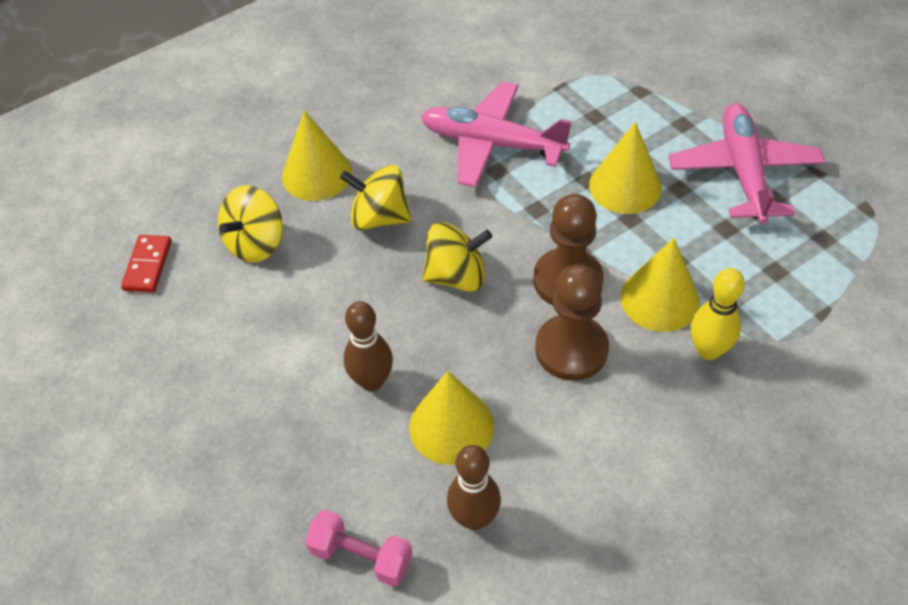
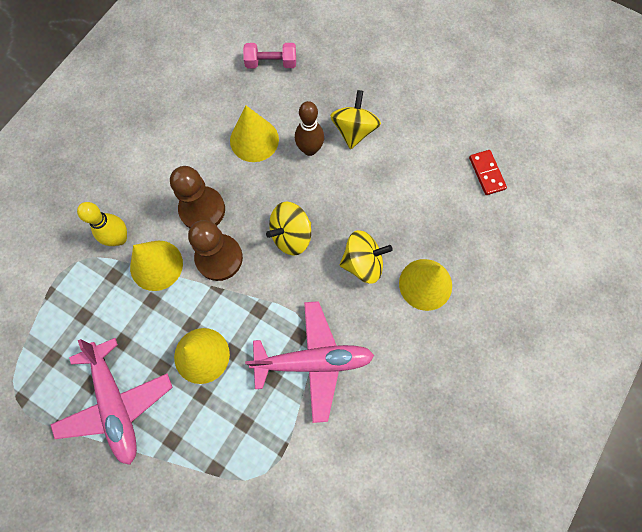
camera: 155 degrees right, 20 degrees up
yellow spinning top [218,185,283,263] -> yellow spinning top moved to [330,90,381,149]
brown bowling pin [447,445,501,530] -> none

